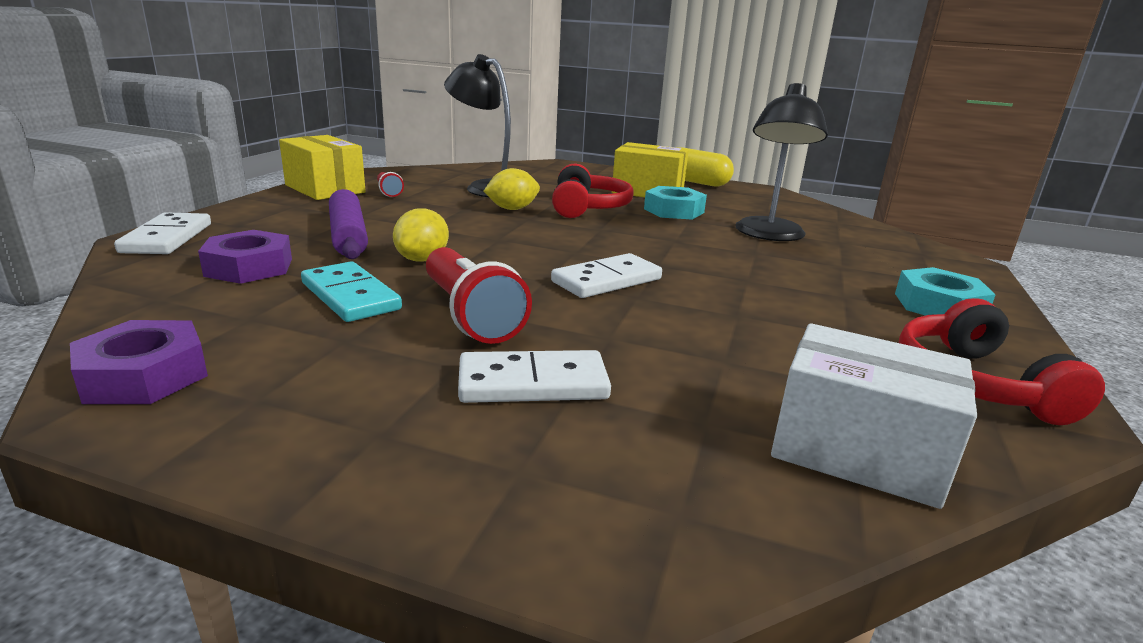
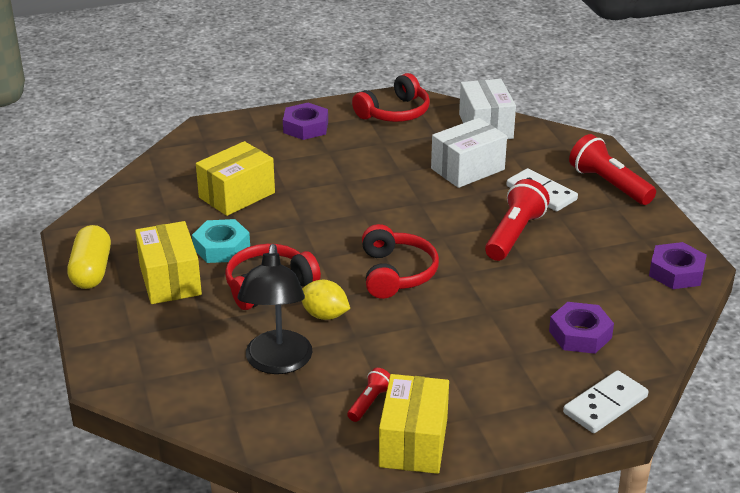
camera: 125 degrees left, 10 degrees up
turquoise domino [301,261,402,322] -> none
purple rolling pin [329,189,368,259] -> none
yellow lemon [393,208,449,262] -> none
white domino [551,253,662,298] -> none
black lamp [735,83,828,241] -> yellow box [196,141,275,216]
turquoise nut [895,267,996,315] -> purple nut [283,103,328,140]
none -> red headphones [362,224,439,299]
none -> white box [431,118,507,188]
none -> red flashlight [569,134,656,205]

